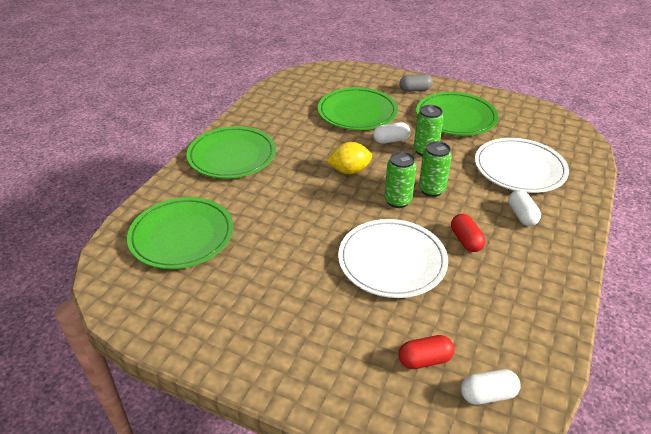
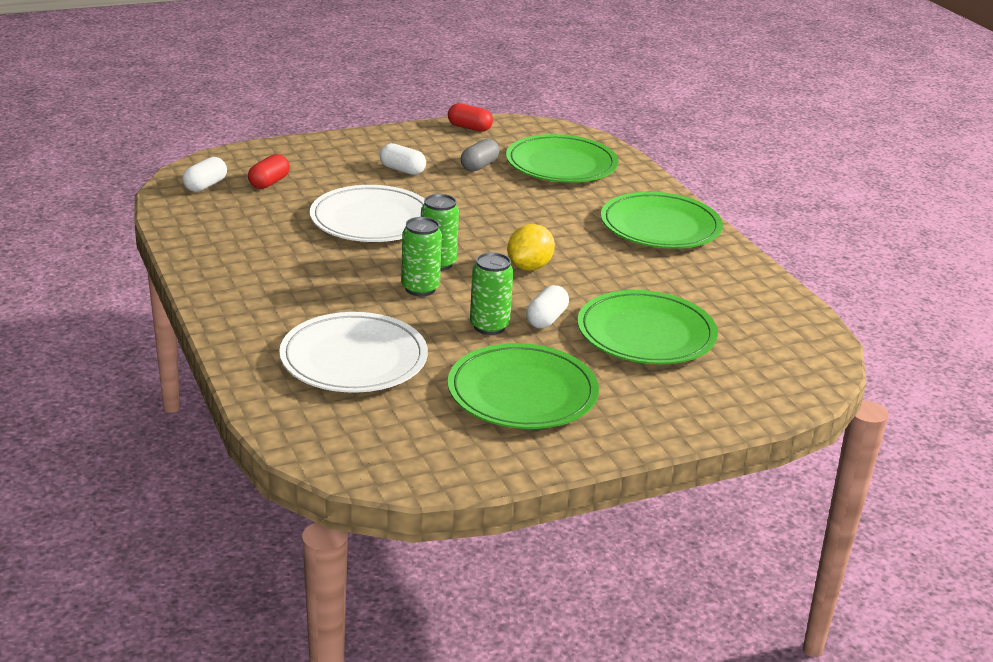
camera: 130 degrees right, 10 degrees down
grey capsule [400,74,433,92] -> grey capsule moved to [461,139,500,172]
red capsule [451,214,485,252] -> red capsule moved to [448,103,493,132]
white capsule [508,190,541,226] -> white capsule moved to [380,143,426,175]

